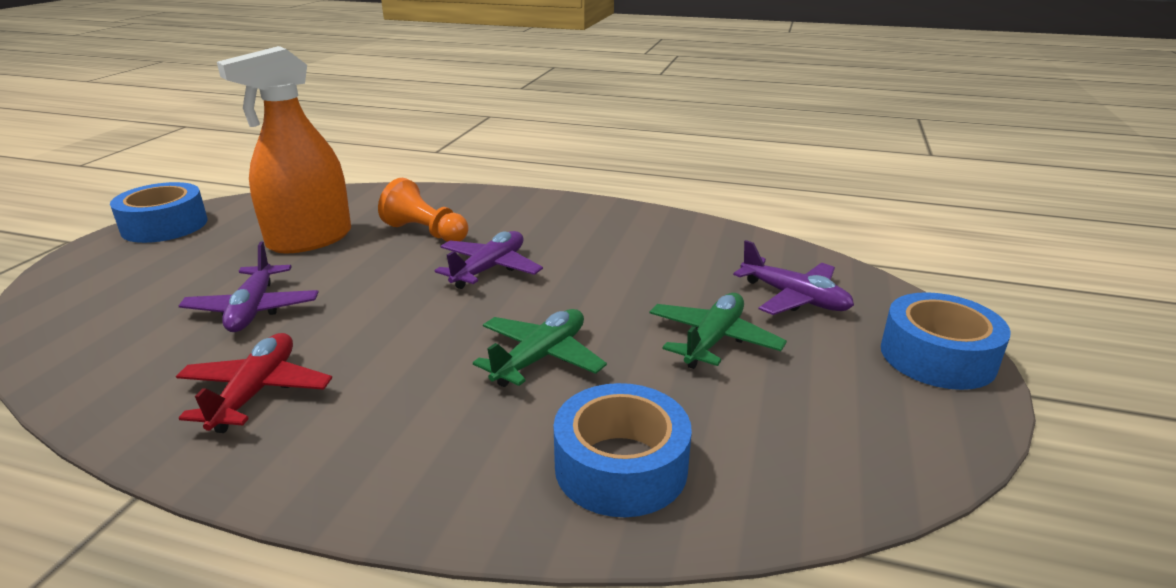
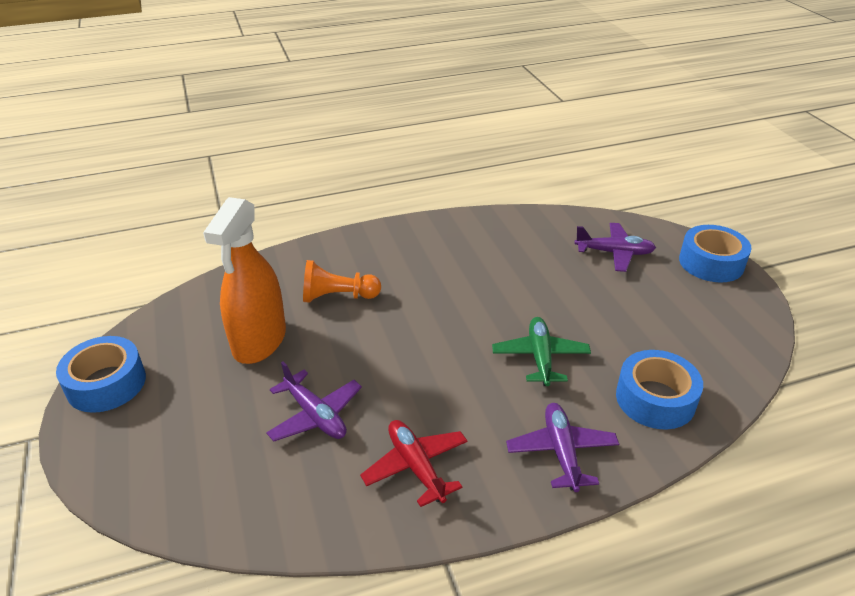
camera: 35 degrees left, 10 degrees up
purple plane [435,231,543,289] -> purple plane moved to [506,403,619,492]
green plane [650,293,787,369] -> none

